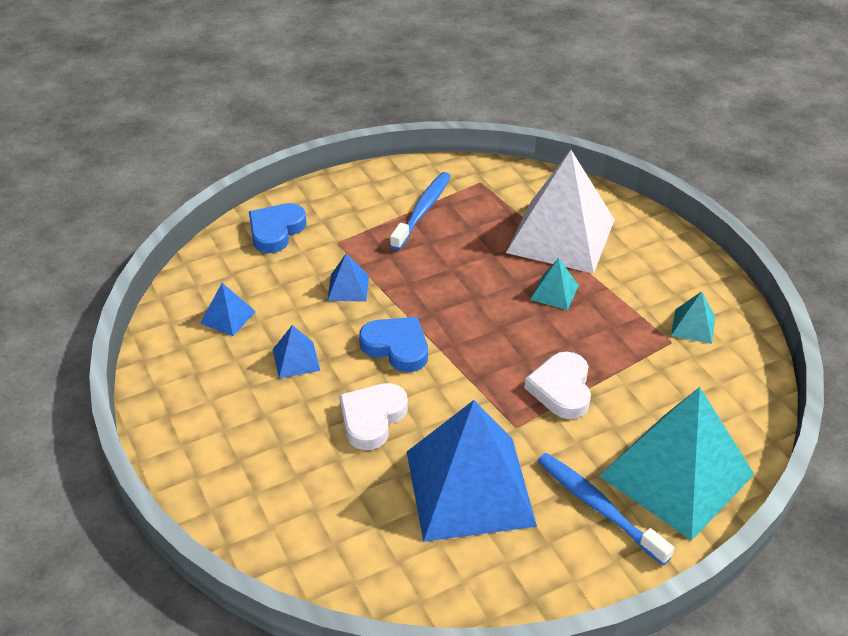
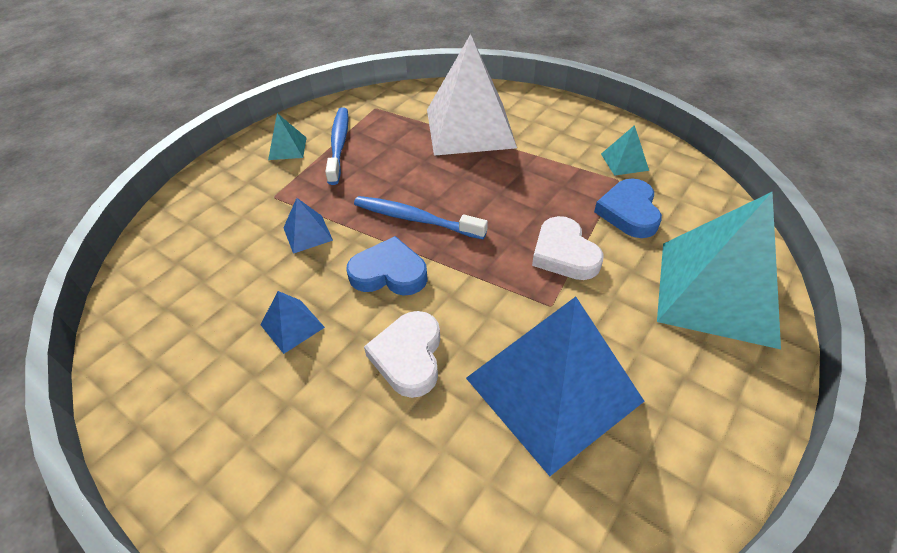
camera: 25 degrees left, 5 degrees up
blue pyramid [200,283,256,336] -> none
blue heart [249,203,307,253] -> blue heart moved to [594,179,662,238]
turquoise pyramid [530,258,579,310] -> turquoise pyramid moved to [268,113,306,160]
blue toothbrush [538,453,674,565] -> blue toothbrush moved to [354,196,488,239]

